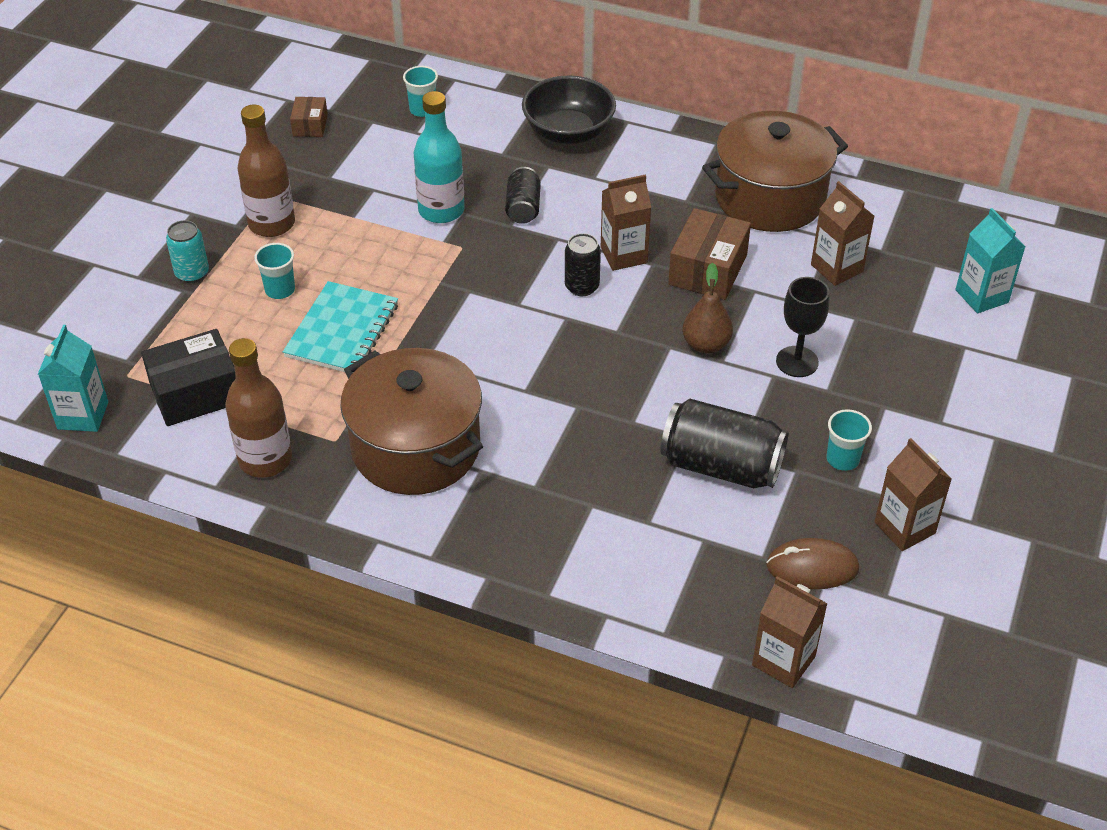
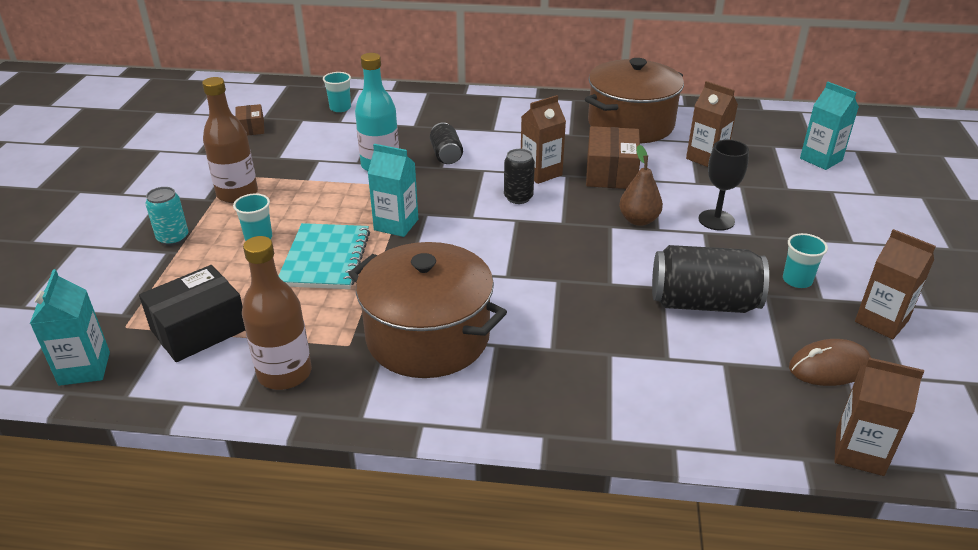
camera: 15 degrees left, 10 degrees down
black bowl [522,75,616,144] -> none
none -> turquoise carton [368,144,418,237]

